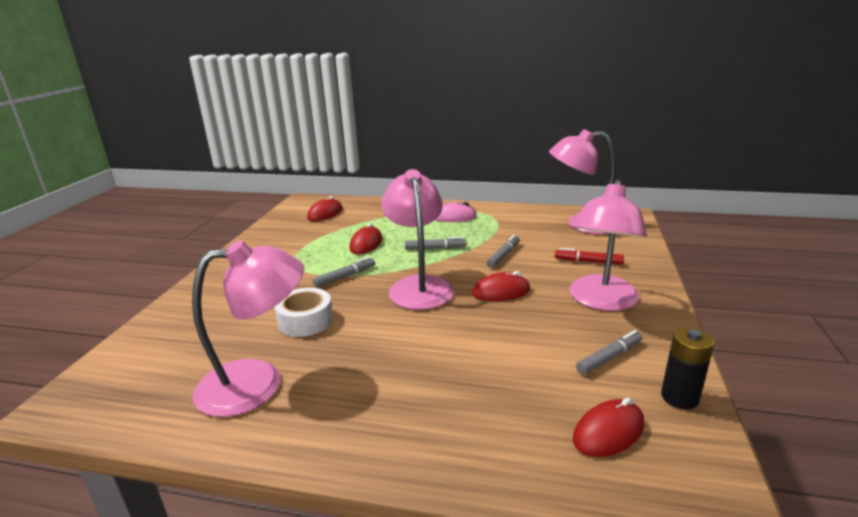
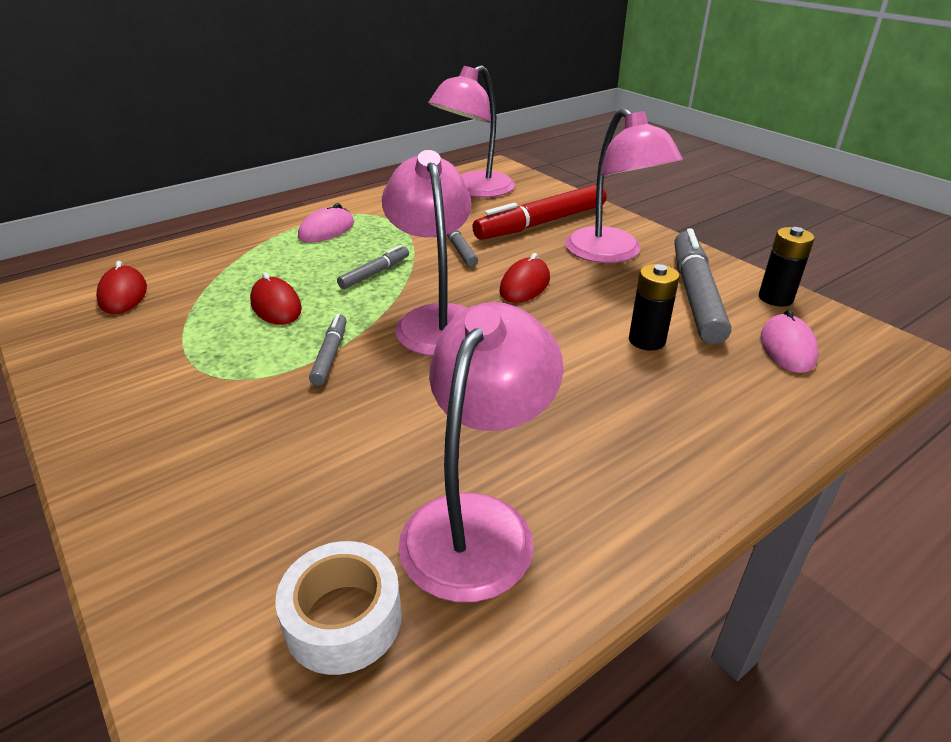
camera: 50 degrees left, 10 degrees up
white tape [274,288,333,337] -> white tape moved to [275,541,402,675]
pink lamp [381,169,454,310] -> pink lamp turned 45 degrees clockwise [382,150,471,356]
red marker [555,248,624,264] -> red marker [472,184,606,240], size x2.00
red mouse [573,398,644,457] -> pink mouse [761,309,818,373]
grey marker [576,330,643,375] -> grey marker [674,228,731,345], size x2.00
none -> black battery [629,264,680,351]

